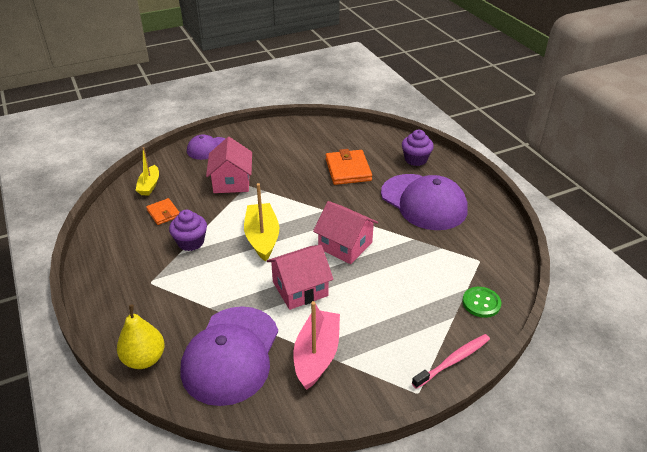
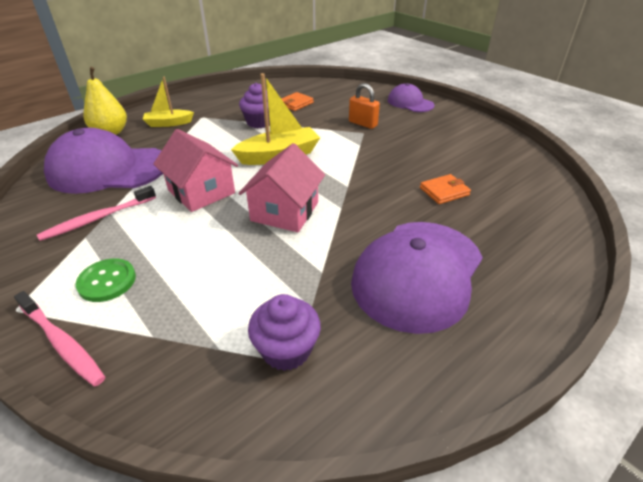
camera: 75 degrees right, 0 degrees up
yellow boat [135,147,159,196] -> yellow boat moved to [143,77,194,127]
pink house [206,137,252,193] -> orange padlock [349,83,380,129]
pink boat [293,301,340,390] -> pink toothbrush [37,186,156,241]
orange wallet [326,149,372,185] -> orange wallet [420,174,471,204], size x0.59
purple cupcake [402,130,434,166] -> purple cupcake moved to [248,294,321,371]
green button [462,287,501,318] -> green button moved to [76,258,136,302]

